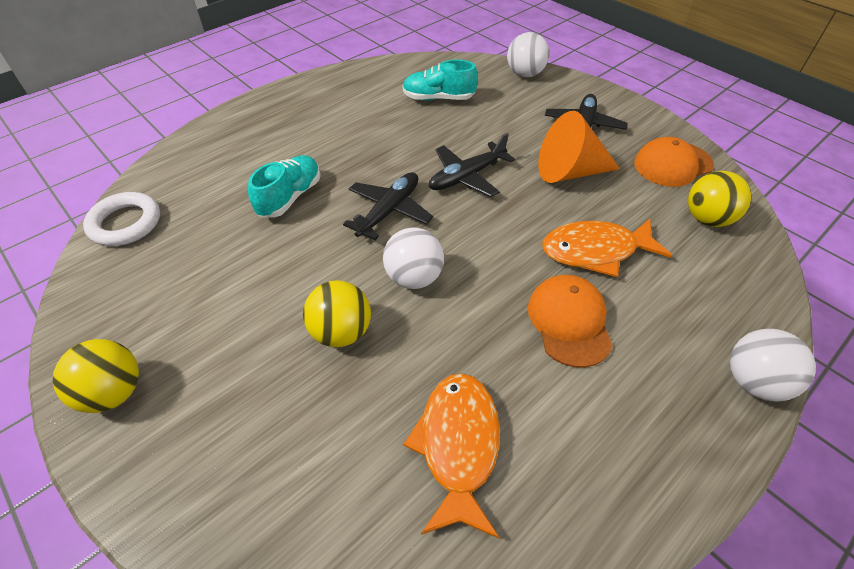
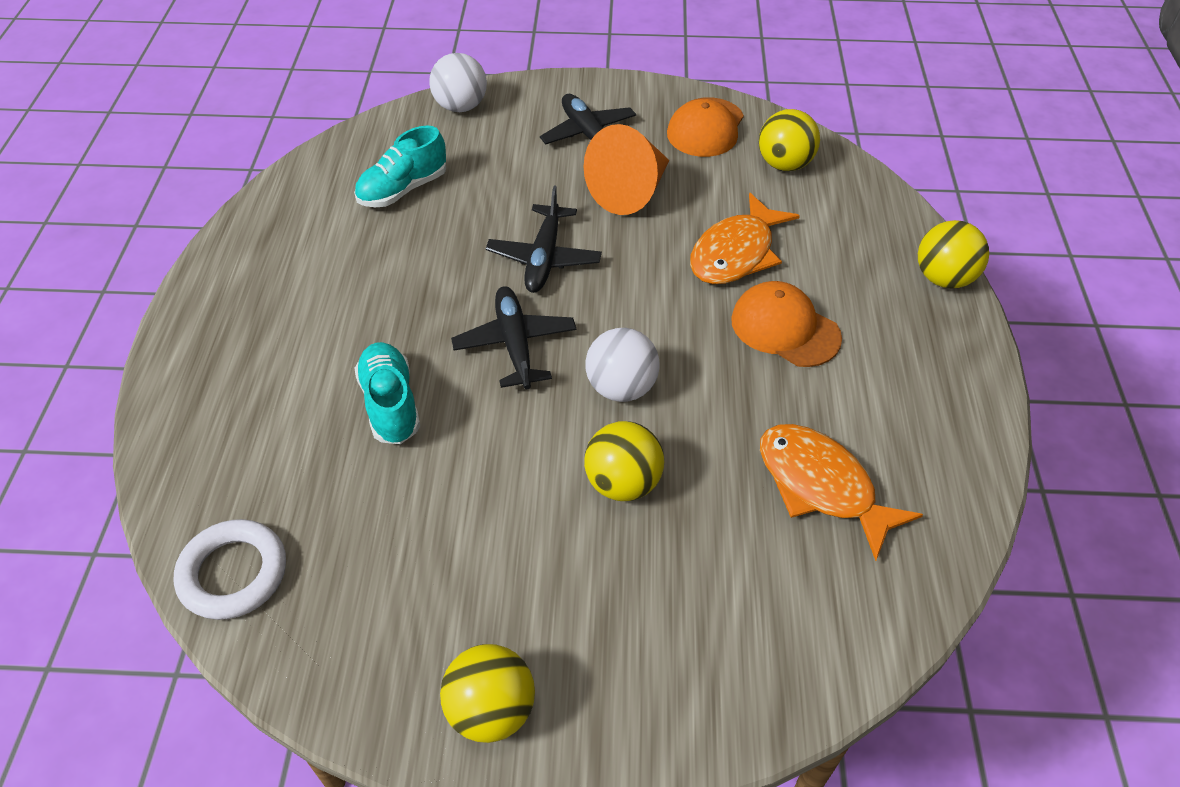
camera: 45 degrees left, 0 degrees up
white ball [730,329,816,401] -> yellow ball [918,220,989,288]

